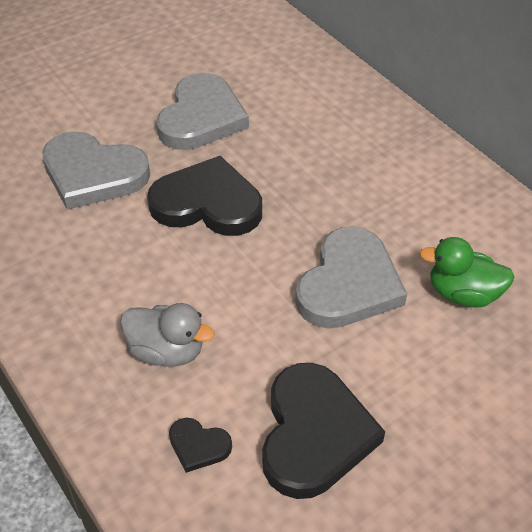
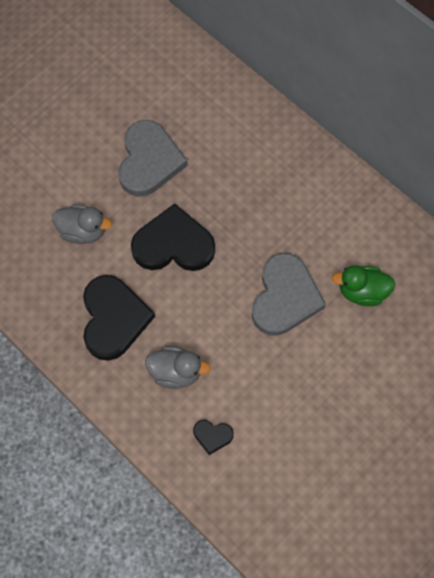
camera: 10 degrees left, 20 degrees up
grey heart [42,131,150,210] -> grey duck [52,204,112,244]
black heart [262,363,385,499] -> black heart moved to [83,275,155,361]

